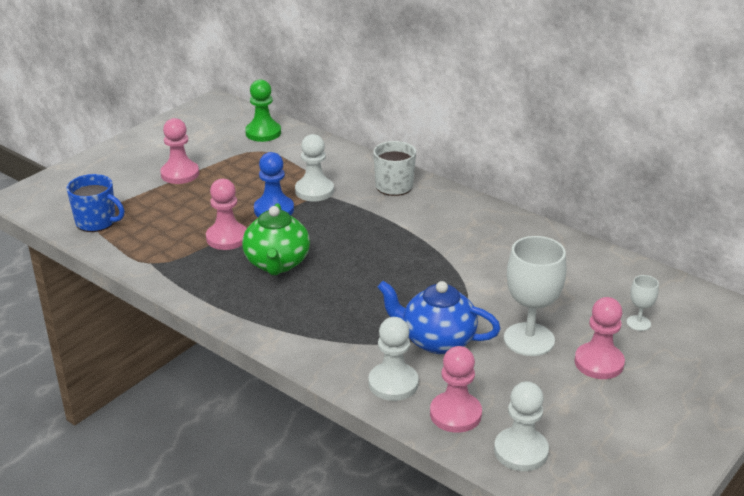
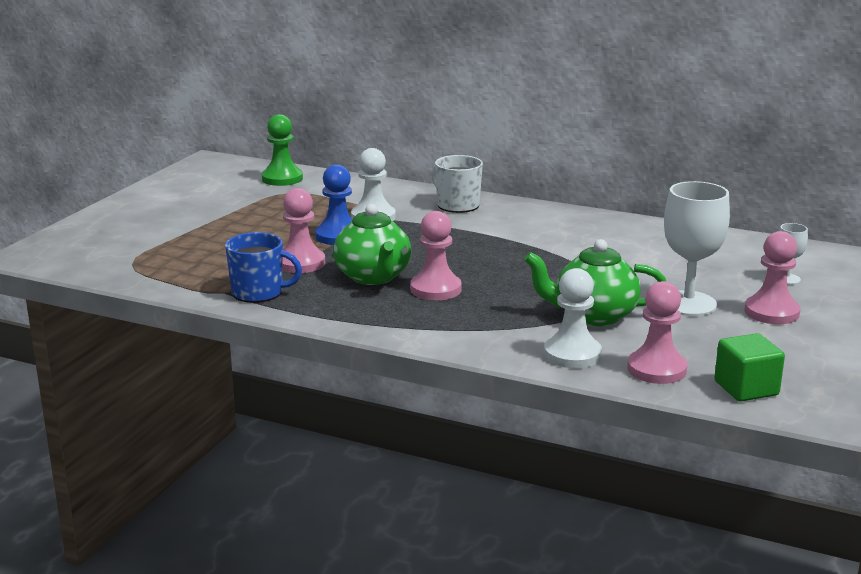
camera: 15 degrees left, 10 degrees down
blue mug [66,174,124,232] -> blue mug moved to [225,232,302,303]
pink pawn [160,118,199,184] -> pink pawn moved to [410,211,462,300]
blue teapot [377,281,501,354] -> green teapot [524,239,666,326]
white pawn [494,382,549,471] -> green cube [714,333,785,401]

